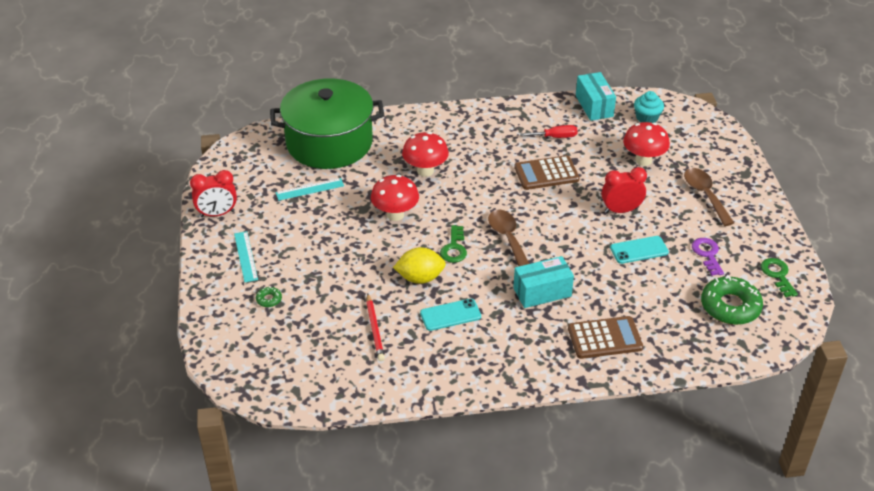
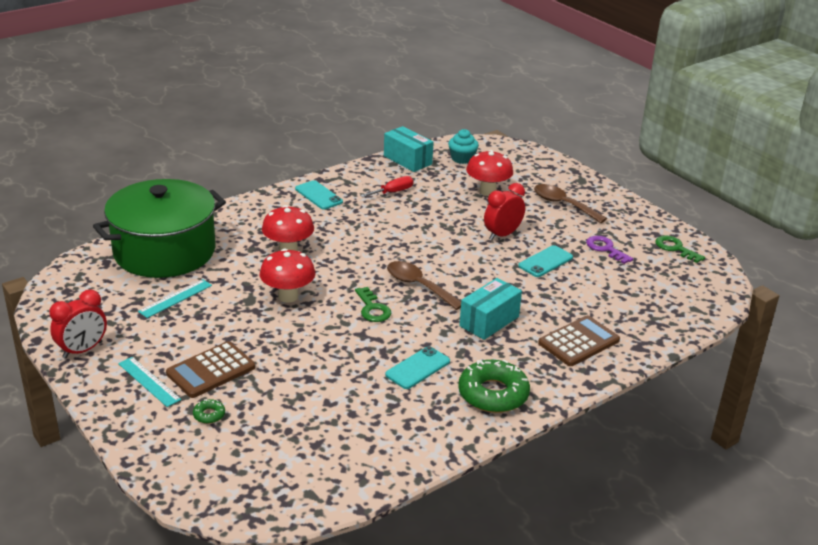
camera: 30 degrees left, 10 degrees down
red pencil [366,293,385,361] -> none
yellow lemon [393,247,446,284] -> none
brown calculator [514,155,580,190] -> brown calculator moved to [166,341,255,398]
green donut [701,275,763,325] -> green donut moved to [458,360,530,413]
none -> turquoise phone [295,180,343,210]

